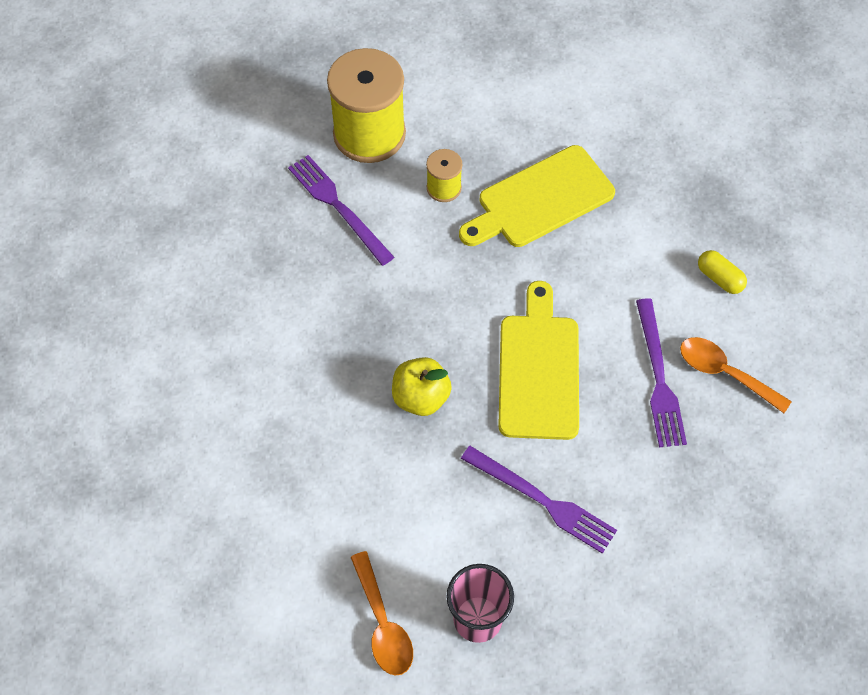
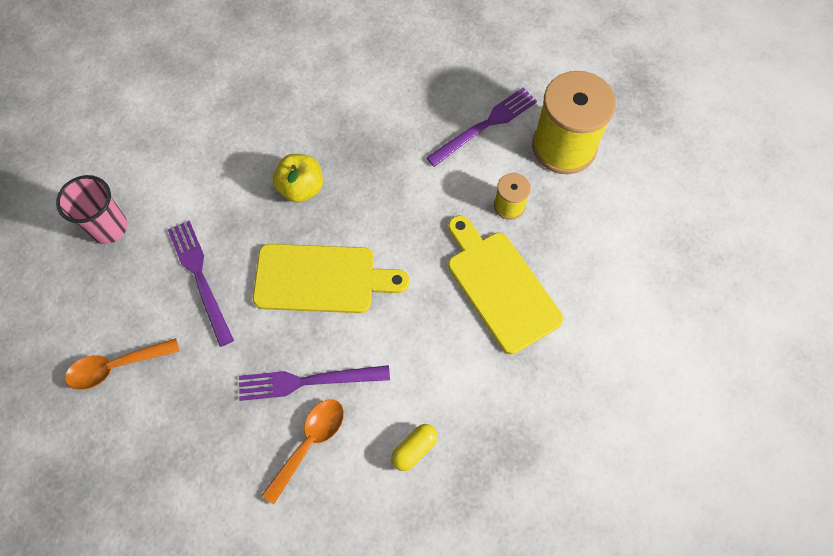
camera: 90 degrees right, 5 degrees up
orange spoon [350,551,413,676] -> orange spoon moved to [65,338,179,390]
purple fork [461,446,617,554] -> purple fork turned 120 degrees clockwise [168,221,234,347]

